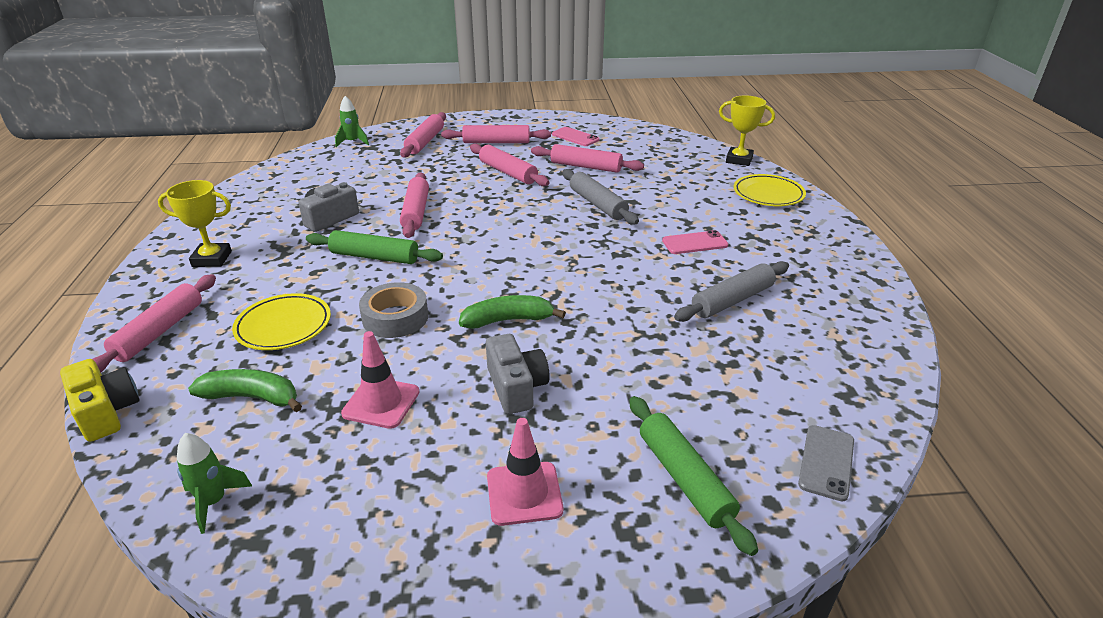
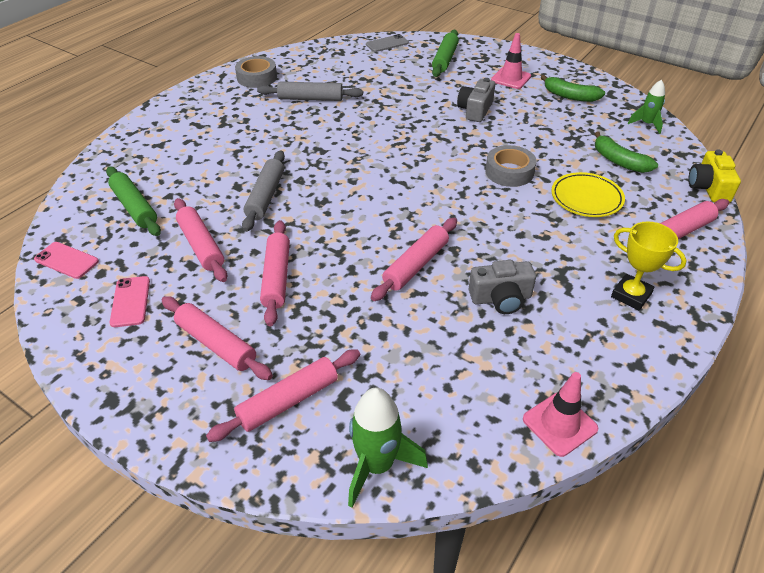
camera: 140 degrees left, 10 degrees up
green rolling pin [306,230,443,264] -> green rolling pin moved to [106,167,161,236]
green rocket [335,96,369,147] -> green rocket [348,388,428,508], size x1.61
pink traffic cone [341,331,420,429] -> pink traffic cone moved to [523,372,598,457]
green banana [459,295,566,329] -> green banana moved to [541,75,605,102]
pink phone [662,230,728,254] -> pink phone moved to [34,242,99,279]
yellow trophy [719,95,775,166] -> none
yellow plate [734,174,806,206] -> none
none -> grey tape [235,56,277,88]

